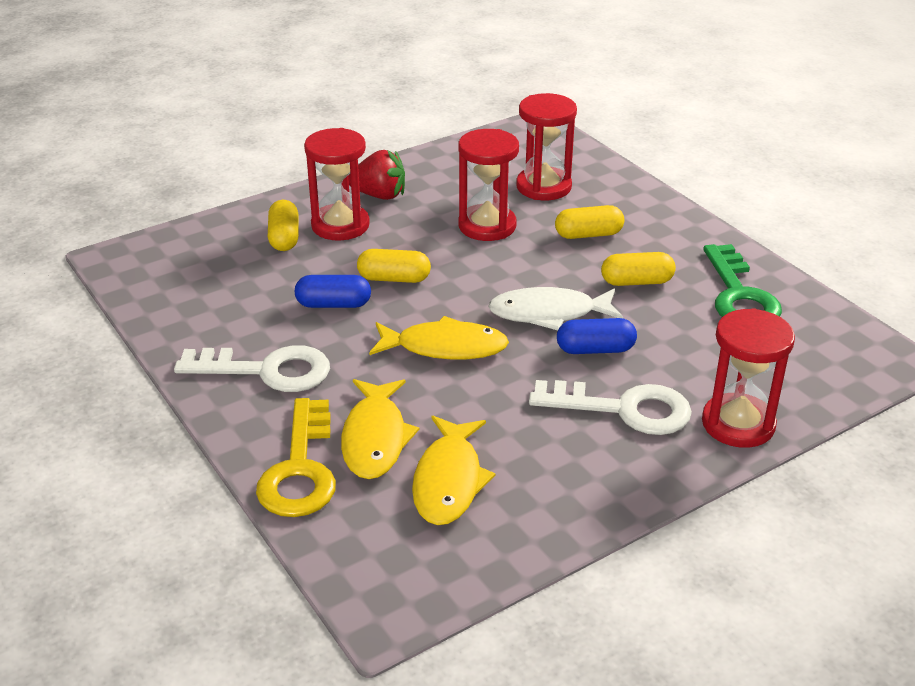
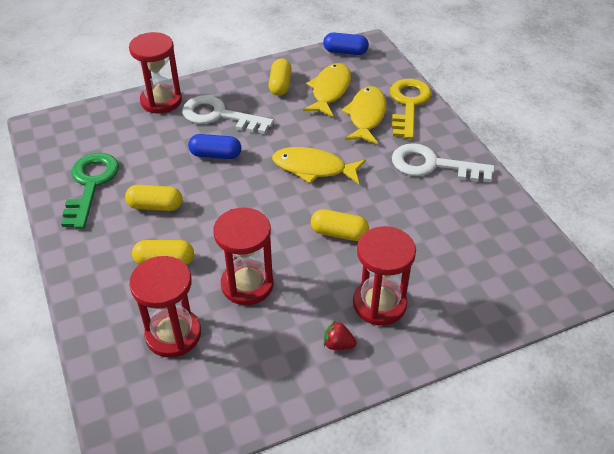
camera: 170 degrees left, 10 degrees up
yellow capsule [268,200,299,251] -> yellow capsule moved to [269,58,292,96]
blue capsule [295,275,371,308] -> blue capsule moved to [323,33,369,55]
red strawberry [348,150,405,200] -> red strawberry [324,320,357,350], size x0.57
white fish [488,287,623,330] -> none

